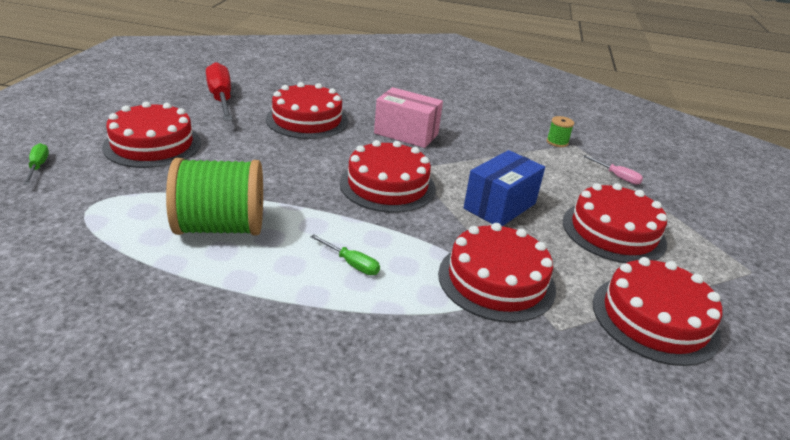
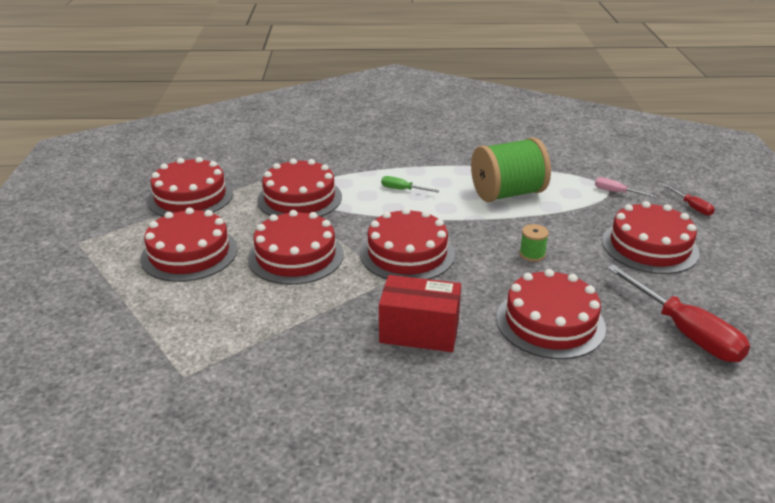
camera: 170 degrees right, 0 degrees up
green screwdriver [23,143,49,184] -> red screwdriver [663,184,715,216]
pink box [374,87,443,148] -> red box [379,275,461,352]
blue box [464,150,545,226] -> red cake [248,210,344,285]
green spool [547,116,574,147] -> green spool moved to [520,224,549,262]
pink screwdriver [583,155,643,185] -> pink screwdriver moved to [595,177,657,198]

